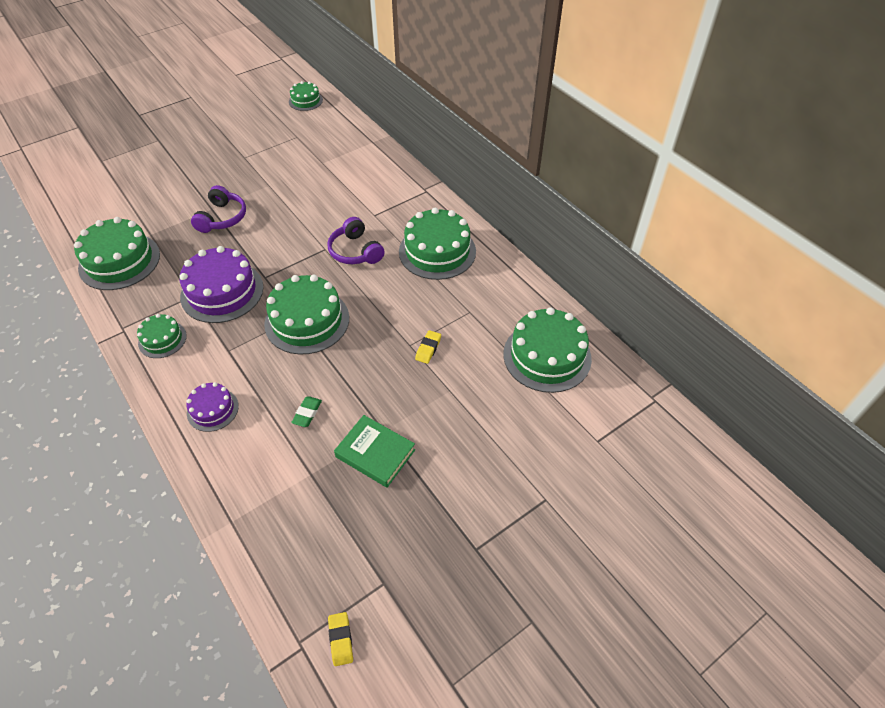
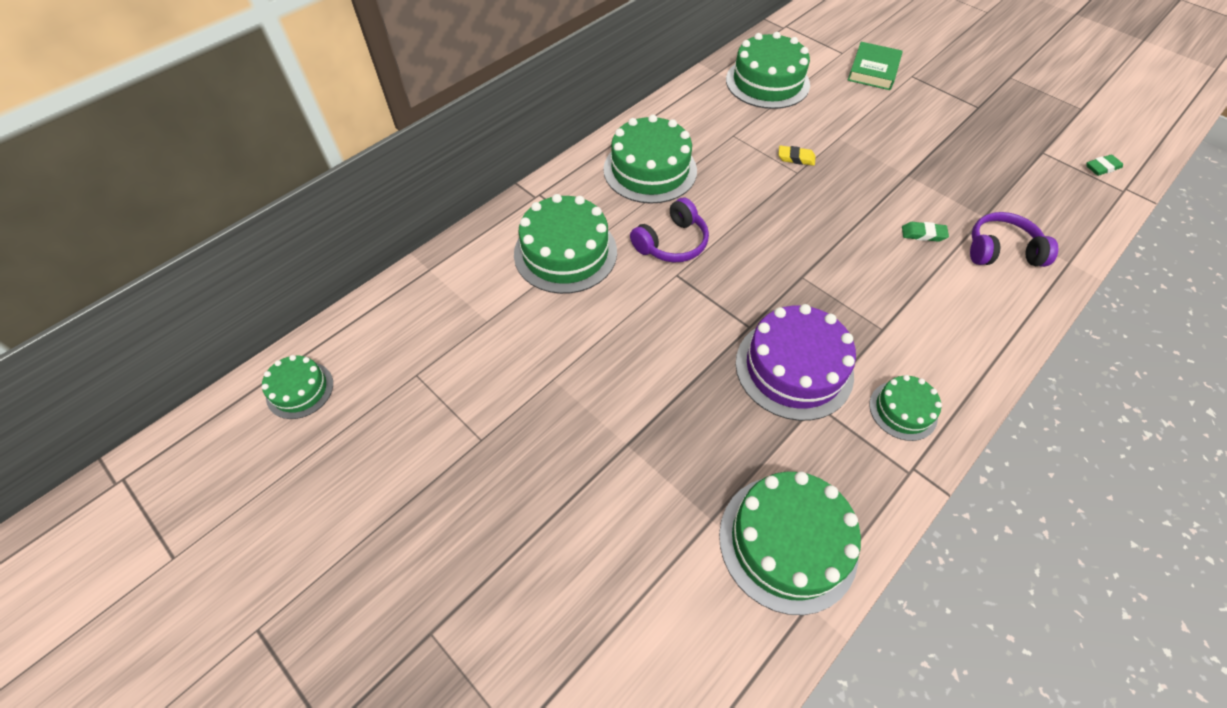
camera: 100 degrees left, 5 degrees up
purple cake [186,382,239,432] -> none
purple headphones [191,185,246,233] -> purple headphones moved to [970,212,1058,267]
green cake [264,275,349,354] -> green cake moved to [514,194,617,294]
yellow eraser [328,612,353,666] -> green eraser [1086,154,1123,176]
green book [334,415,415,488] -> green book moved to [848,42,903,90]

